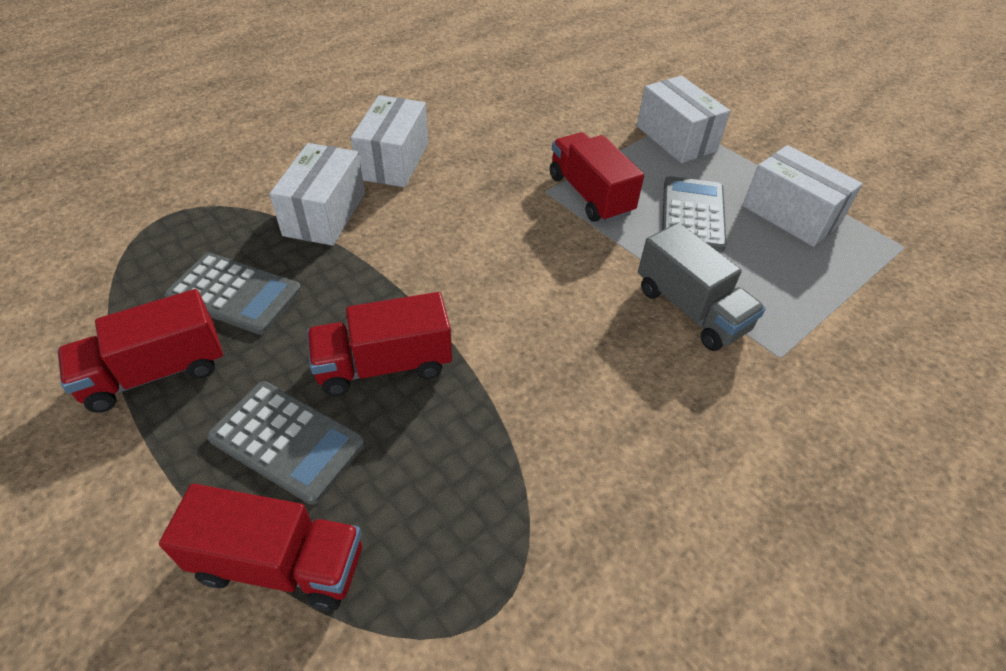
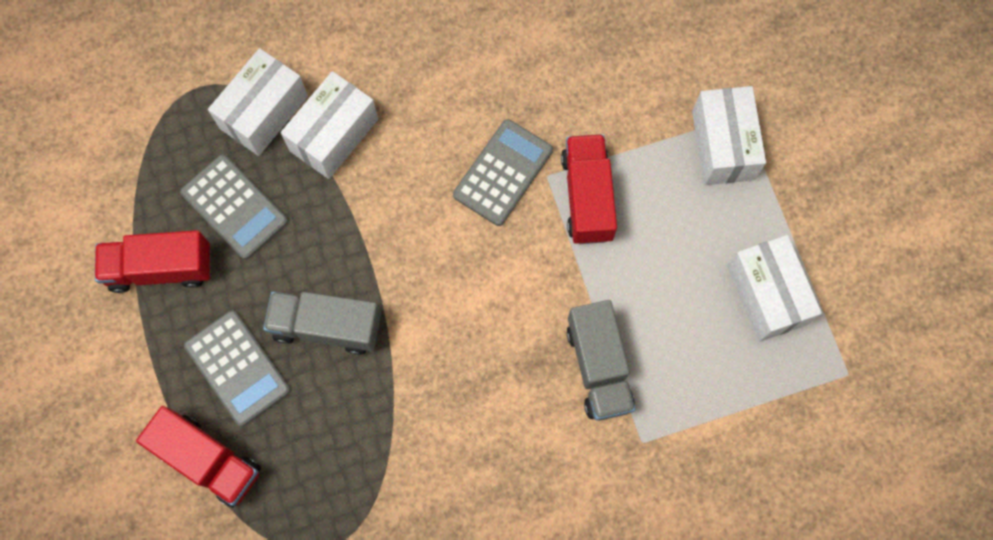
camera: 25 degrees right, 25 degrees up
red truck [307,292,452,396] -> grey truck [263,292,381,355]
white box [350,95,428,187] -> white box moved to [208,48,308,156]
grey calculator [662,176,726,252] -> grey calculator moved to [453,119,553,226]

